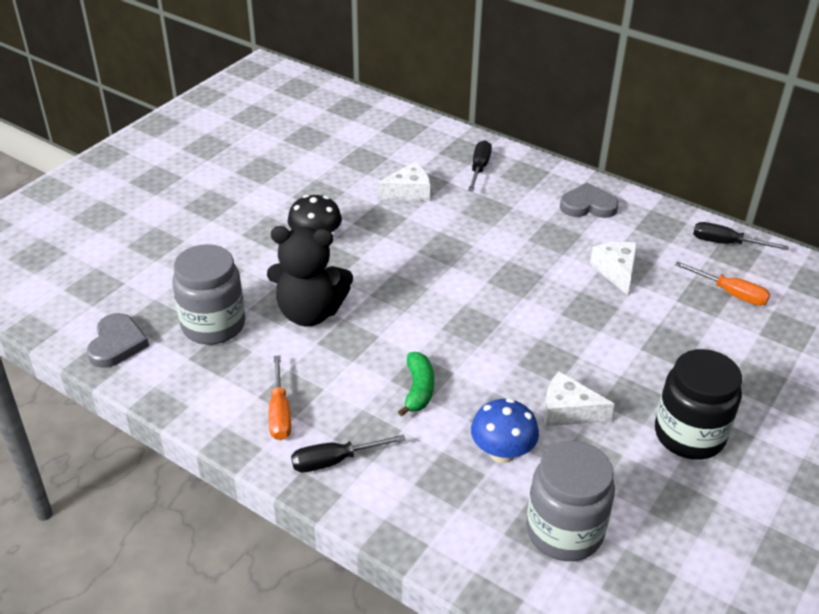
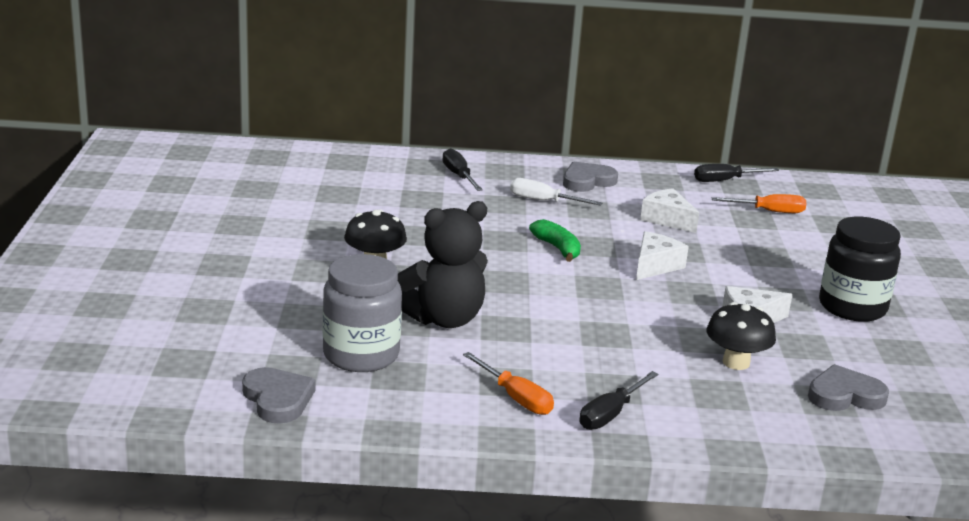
camera: 35 degrees left, 15 degrees down
white cheese [377,162,430,201] -> white cheese moved to [636,231,689,280]
green banana [398,352,434,416] -> green banana moved to [529,219,581,262]
blue mushroom [471,398,539,463] -> black mushroom [706,302,776,370]
grey jar [526,441,615,561] -> grey heart [808,364,889,411]
none -> white screwdriver [510,178,602,206]

